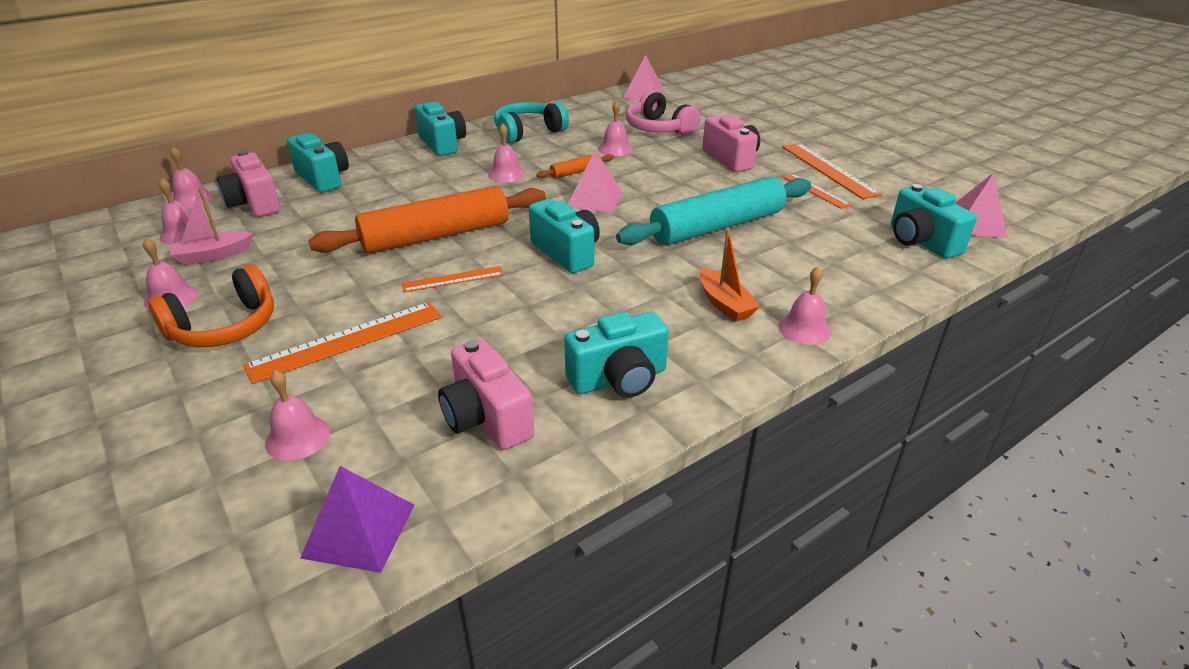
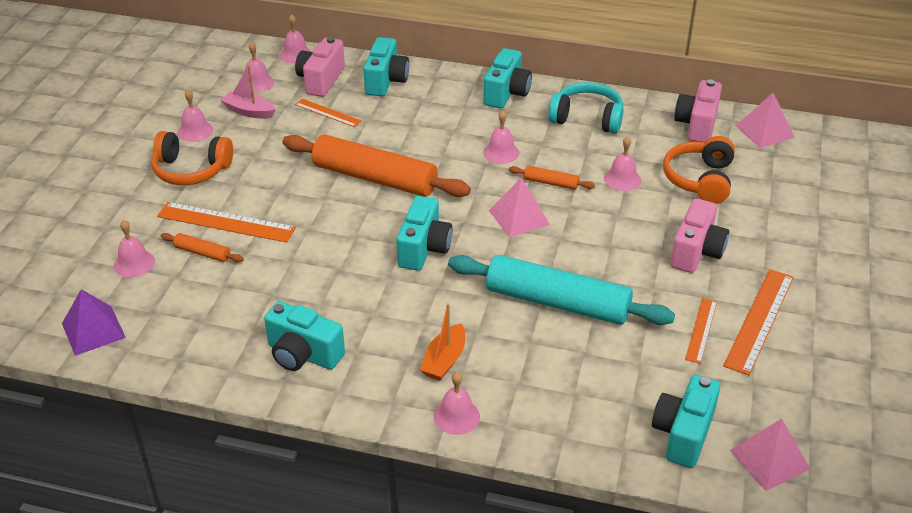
camera: 50 degrees right, 5 degrees up
orange ruler [402,266,504,292] -> orange ruler moved to [295,99,362,127]
pink camera [438,339,534,450] -> pink camera moved to [674,79,722,142]
pink headphones [626,90,700,136] -> orange headphones [663,136,735,204]
none -> orange rolling pin [161,233,244,262]

